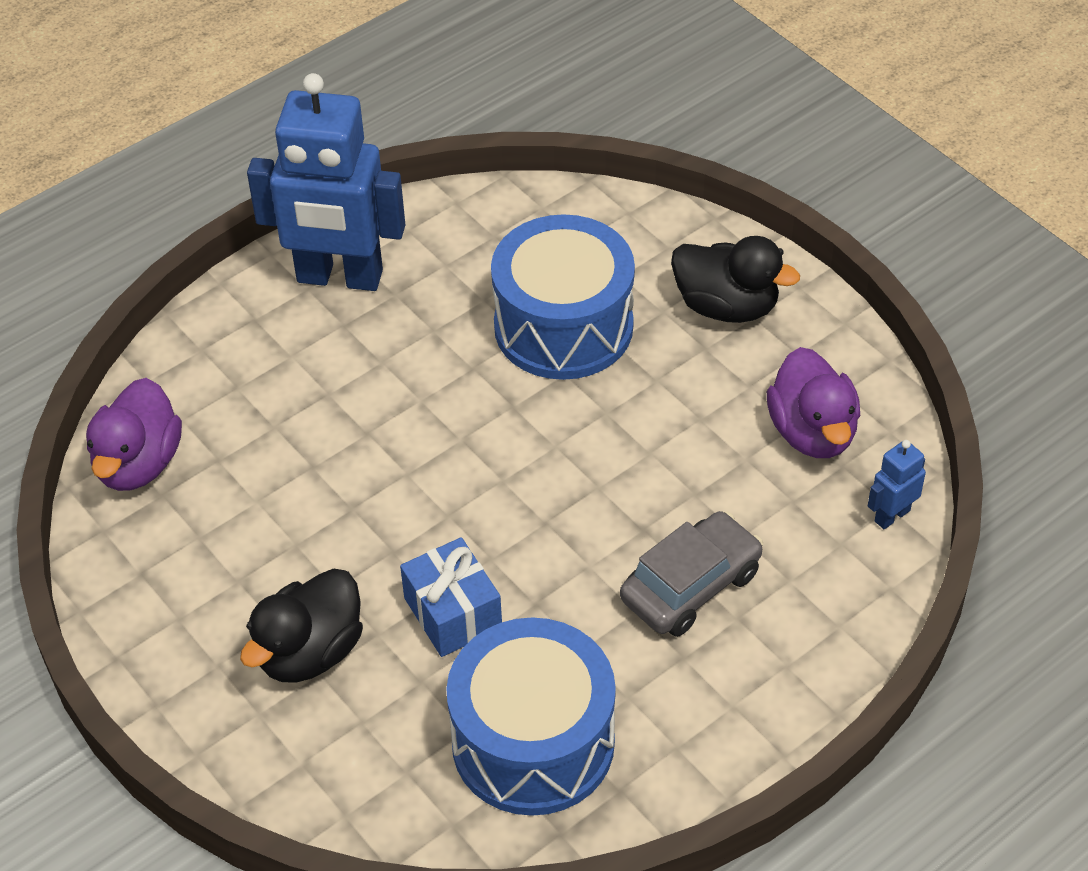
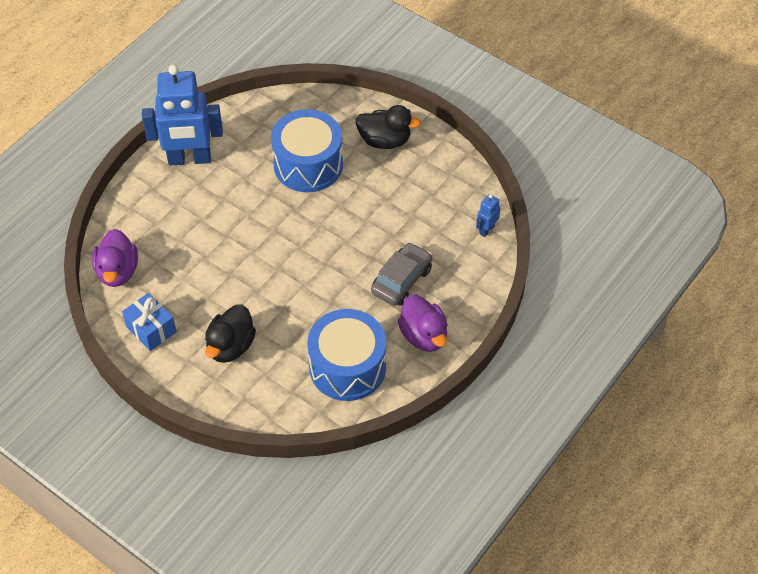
camera: 15 degrees left, 5 degrees up
blue gift [400,537,502,657] -> blue gift moved to [122,293,177,351]
purple duck [767,347,860,458] -> purple duck moved to [398,295,447,352]

